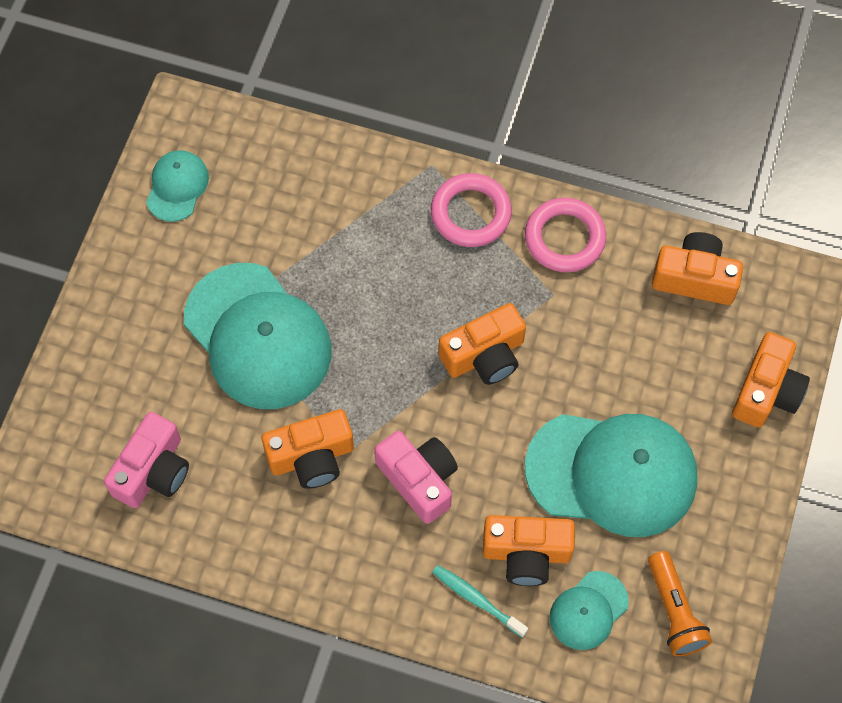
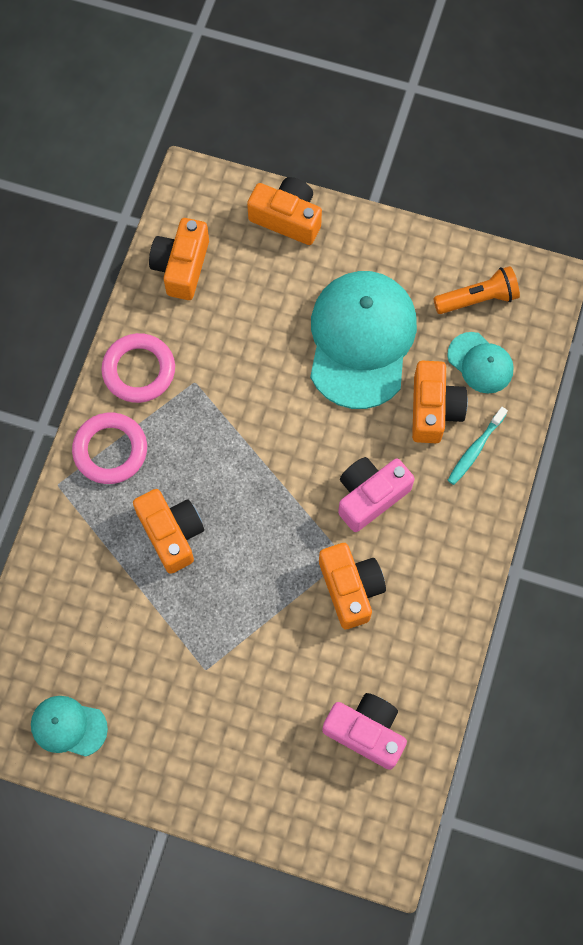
camera: 90 degrees left, 5 degrees up
turquoise cap [184,263,332,409] -> none
orange camera [439,303,526,385] -> orange camera moved to [133,489,204,574]

